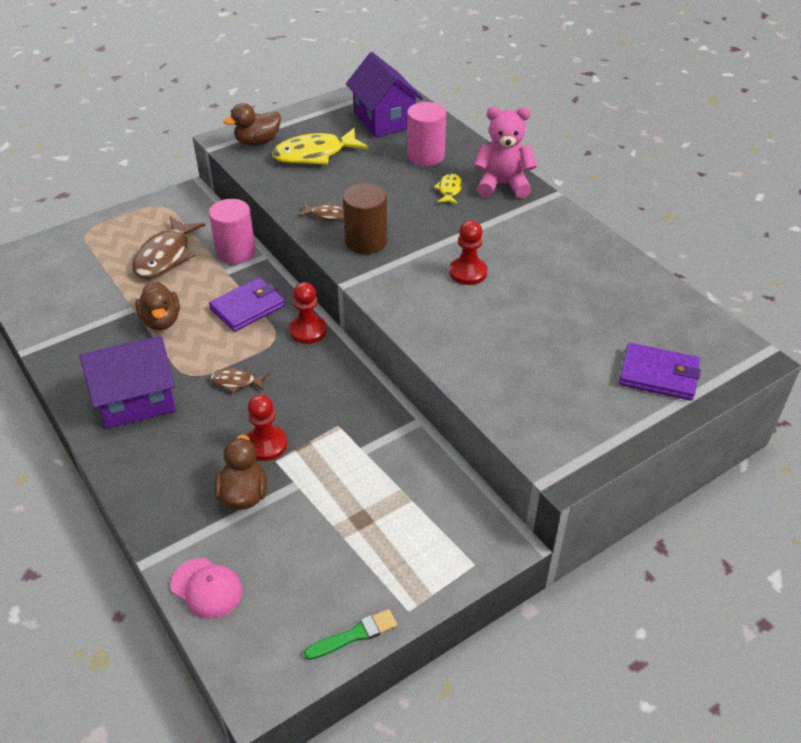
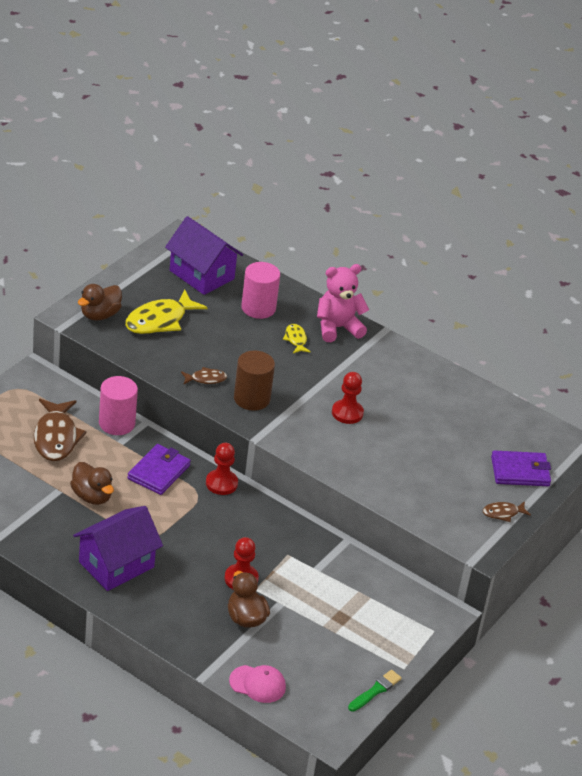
camera: 25 degrees left, 5 degrees down
brown fish [210,368,269,394] -> brown fish moved to [483,501,531,522]

